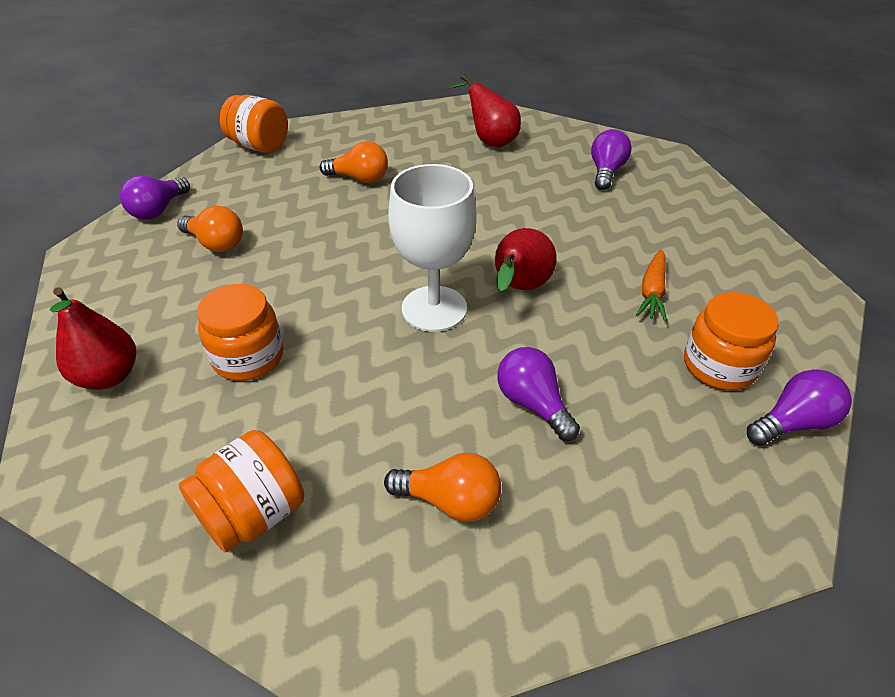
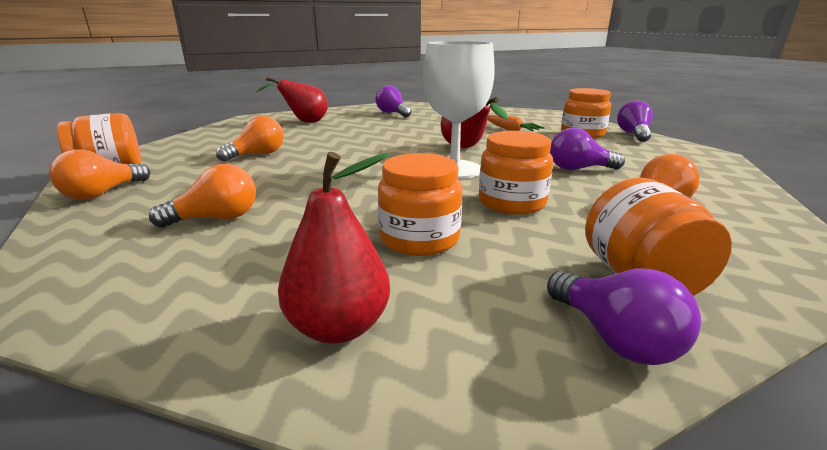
camera: 55 degrees left, 20 degrees down
purple light bulb [120,175,190,220] -> purple light bulb moved to [547,269,701,365]
none -> orange light bulb [49,149,150,200]
none -> orange jar [479,131,553,215]

